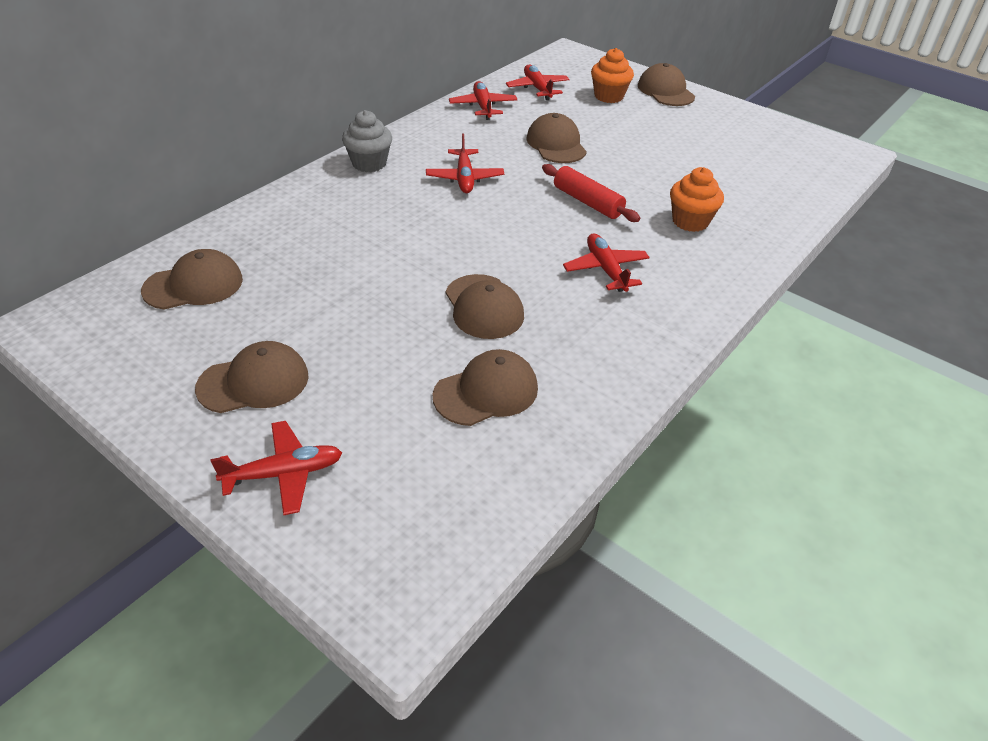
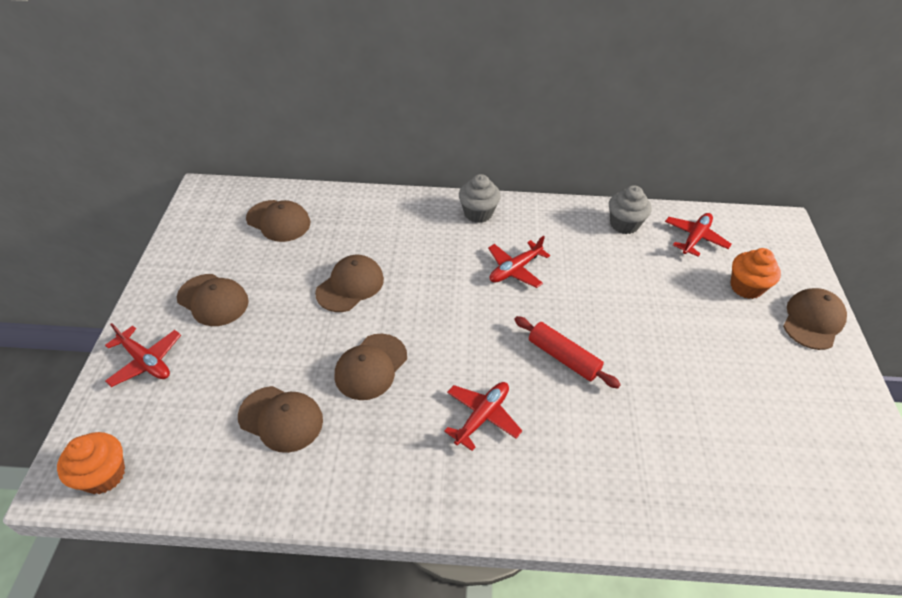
camera: 55 degrees right, 5 degrees up
red plane [449,81,517,120] -> grey cupcake [609,185,652,234]
brown cap [526,113,587,163] -> brown cap moved to [315,255,384,312]
red rolling pin [542,164,640,222] -> red rolling pin turned 60 degrees counterclockwise [514,316,621,389]
orange cupcake [670,167,724,232] -> orange cupcake moved to [57,432,125,494]

